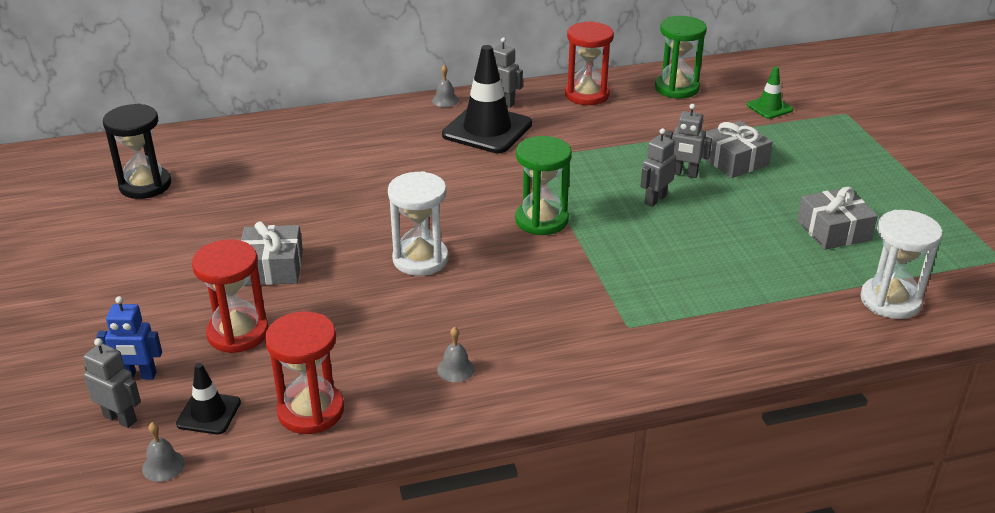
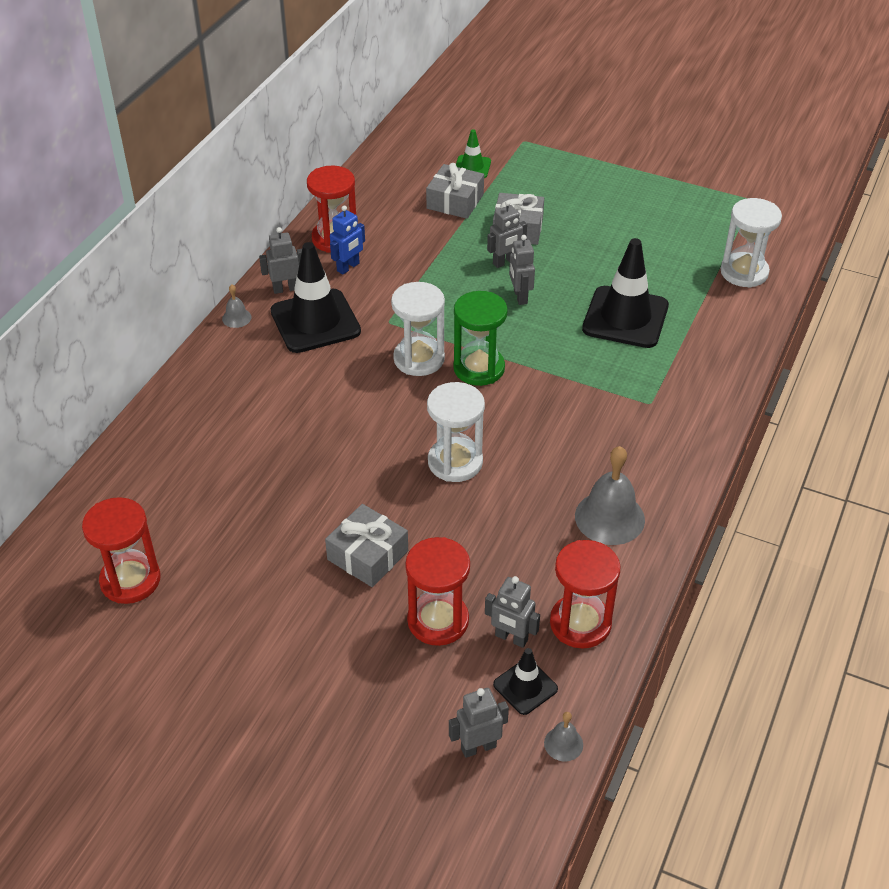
camera: 50 degrees left, 10 degrees up
blue robot [97,296,162,380] -> blue robot moved to [330,205,365,274]
black hourglass [103,104,171,199] -> red hourglass [82,497,161,604]
grey bell [437,327,475,382] -> grey bell [575,446,645,545], size x2.06
green hourglass [655,16,707,98] -> none
grey gift [797,187,878,250] -> grey gift moved to [426,163,484,219]
none -> white hourglass [391,282,445,376]
none -> grey robot [485,576,540,648]
none -> black traffic cone [582,238,669,348]

